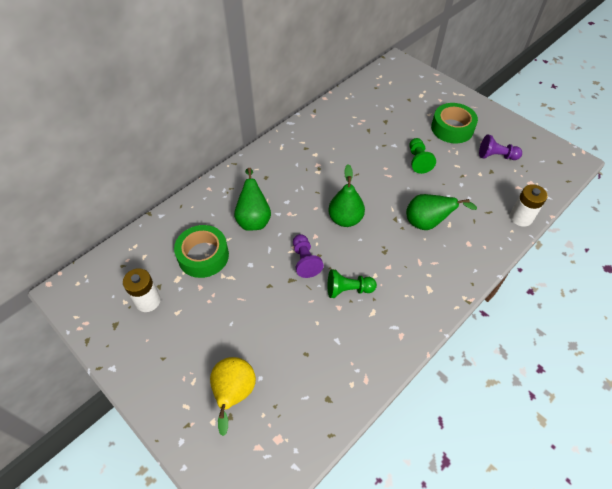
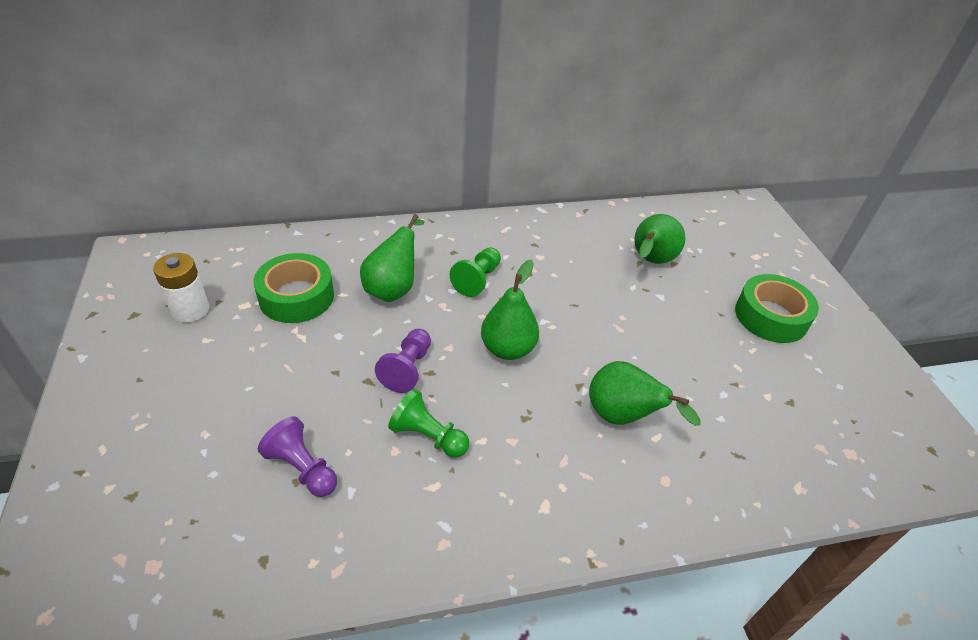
camera: 30 degrees right, 10 degrees down
yellow pear [210,357,256,436] -> none
green pawn [409,138,436,174] -> green pawn moved to [450,247,501,297]
purple pawn [479,134,522,160] -> purple pawn moved to [258,416,337,497]
white battery [510,184,548,227] -> none
none -> green pear [634,214,686,264]

